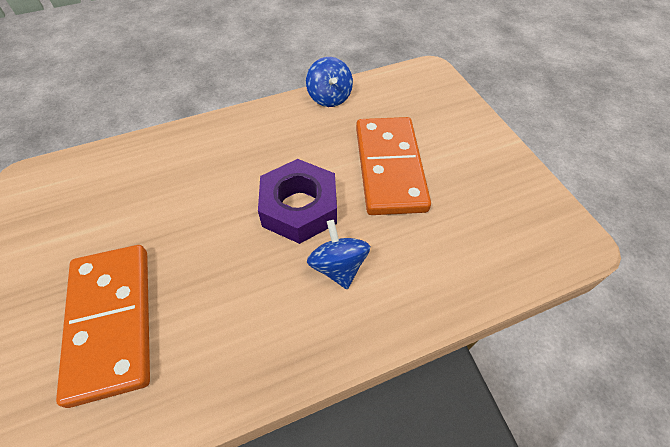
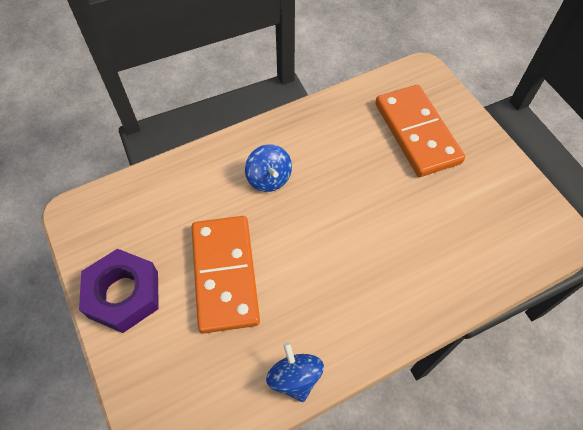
camera: 175 degrees right, 5 degrees up
purple nut [258,159,337,244] -> purple nut moved to [79,249,159,333]

